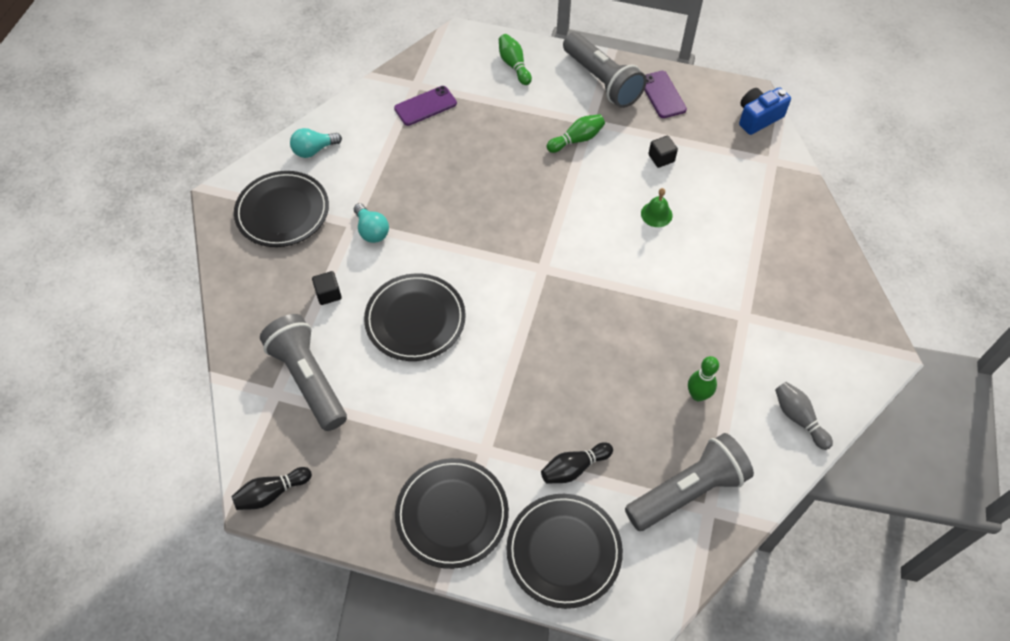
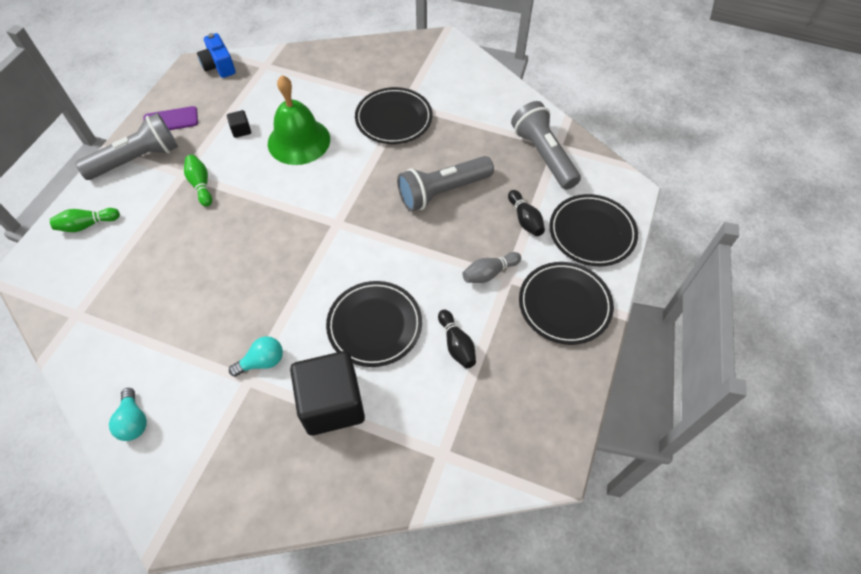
camera: 85 degrees left, 0 degrees up
black bowling pin [231,467,312,510] -> black bowling pin moved to [438,310,476,368]
black plate [234,171,329,247] -> black plate moved to [355,87,432,144]
grey flashlight [260,314,347,431] -> grey flashlight moved to [397,156,494,212]
black cube [312,271,342,305] -> black cube [290,351,365,436], size x2.49
purple phone [394,86,457,126] -> none
green bell [641,188,673,227] -> green bell [268,75,330,165], size x2.35
green bowling pin [688,356,719,401] -> none
grey bowling pin [775,382,833,450] -> grey bowling pin moved to [463,252,521,283]

